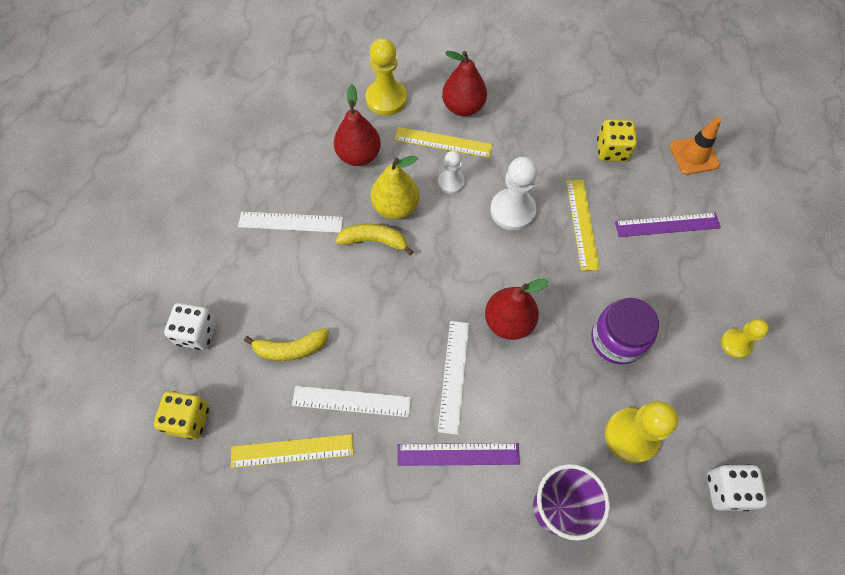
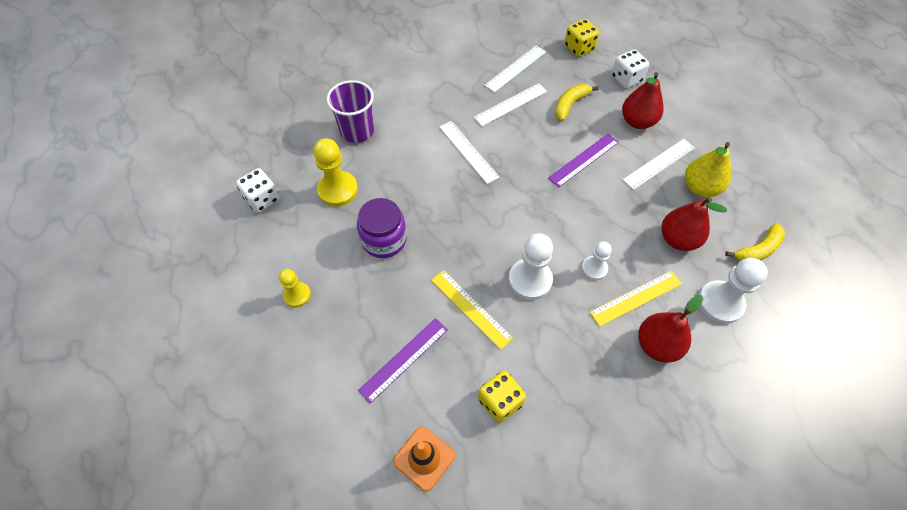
camera: 140 degrees right, 5 degrees down
yellow ruler [231,434,354,468] -> white ruler [484,46,546,93]
yellow banana [336,223,413,255] -> yellow banana moved to [725,223,785,261]
yellow pawn [366,38,407,116] -> white pawn [698,258,768,324]
yellow pear [371,156,419,219] -> yellow pear moved to [685,142,731,197]
purple ruler [397,443,520,466] -> purple ruler moved to [548,134,619,187]
red pear [485,279,549,340] -> red pear moved to [622,72,664,129]

